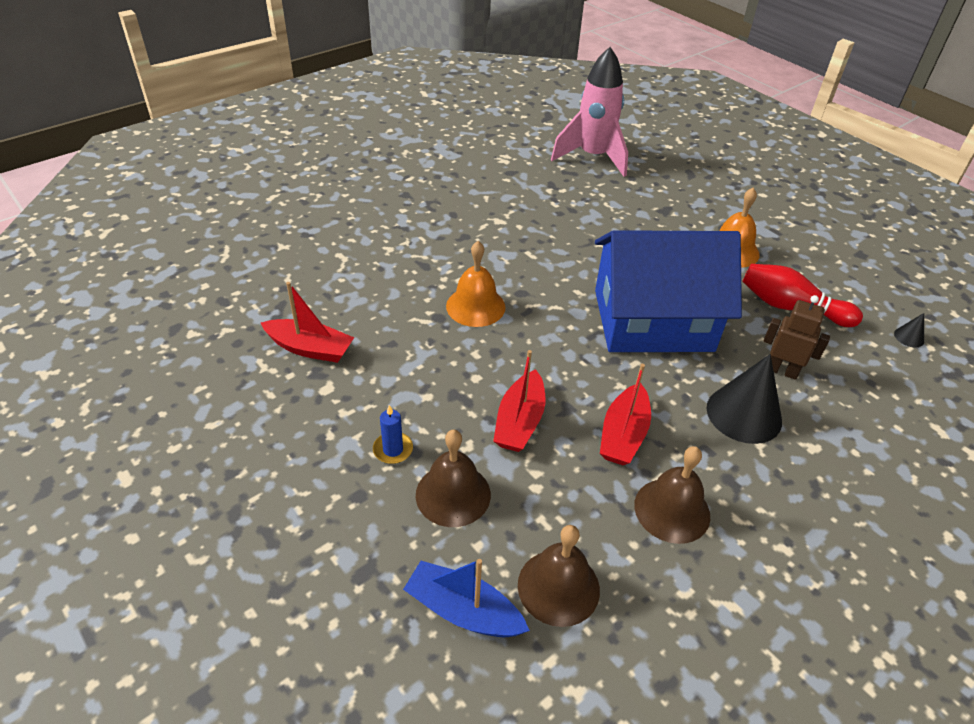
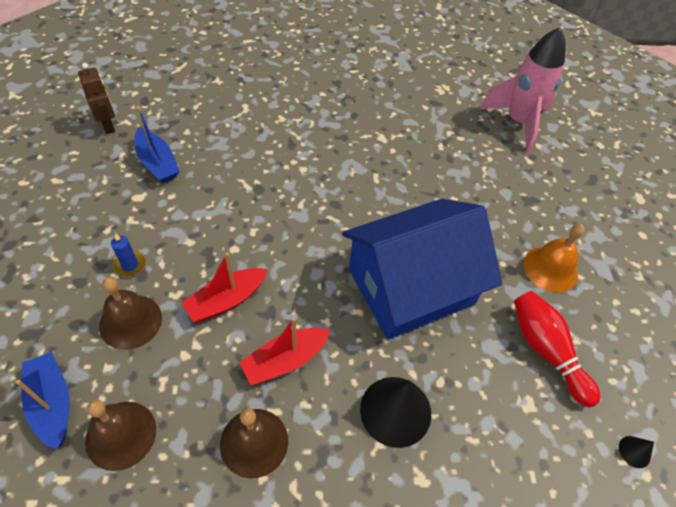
camera: 35 degrees right, 10 degrees up
red boat [261,282,354,363] -> blue boat [134,108,180,183]
orange bell [446,241,506,327] -> none
blue house [595,230,742,352] -> blue house turned 60 degrees counterclockwise [342,199,502,340]
brown robot [764,295,830,380] -> brown robot moved to [78,63,115,134]

